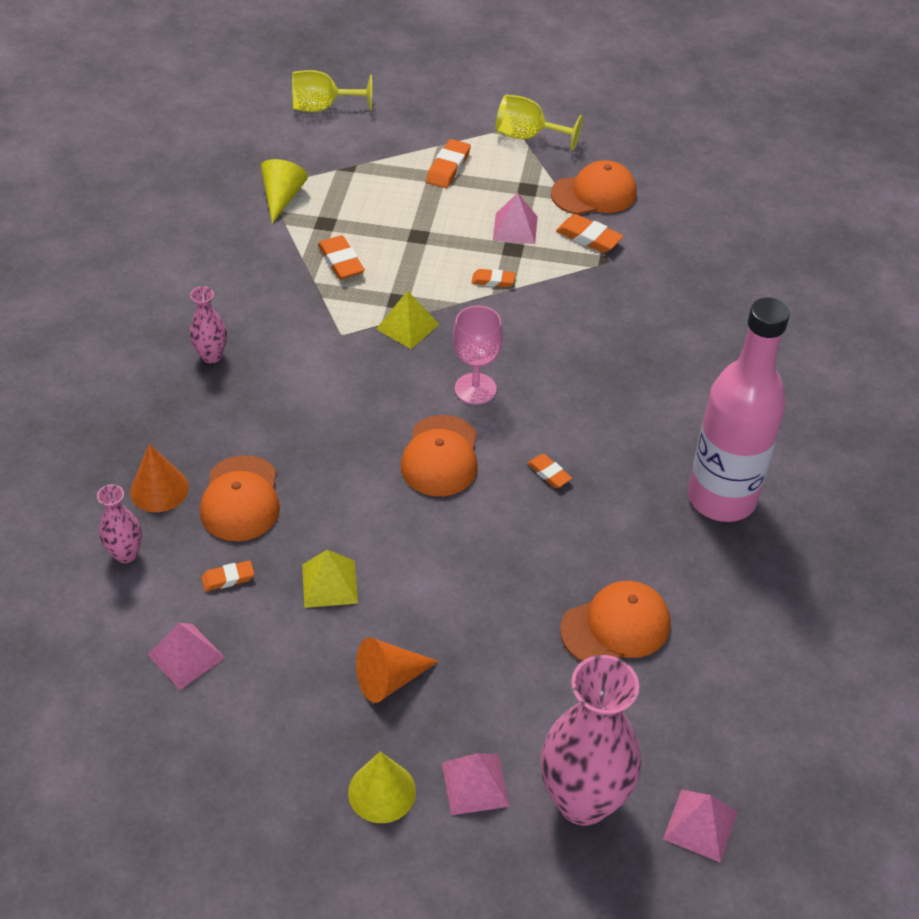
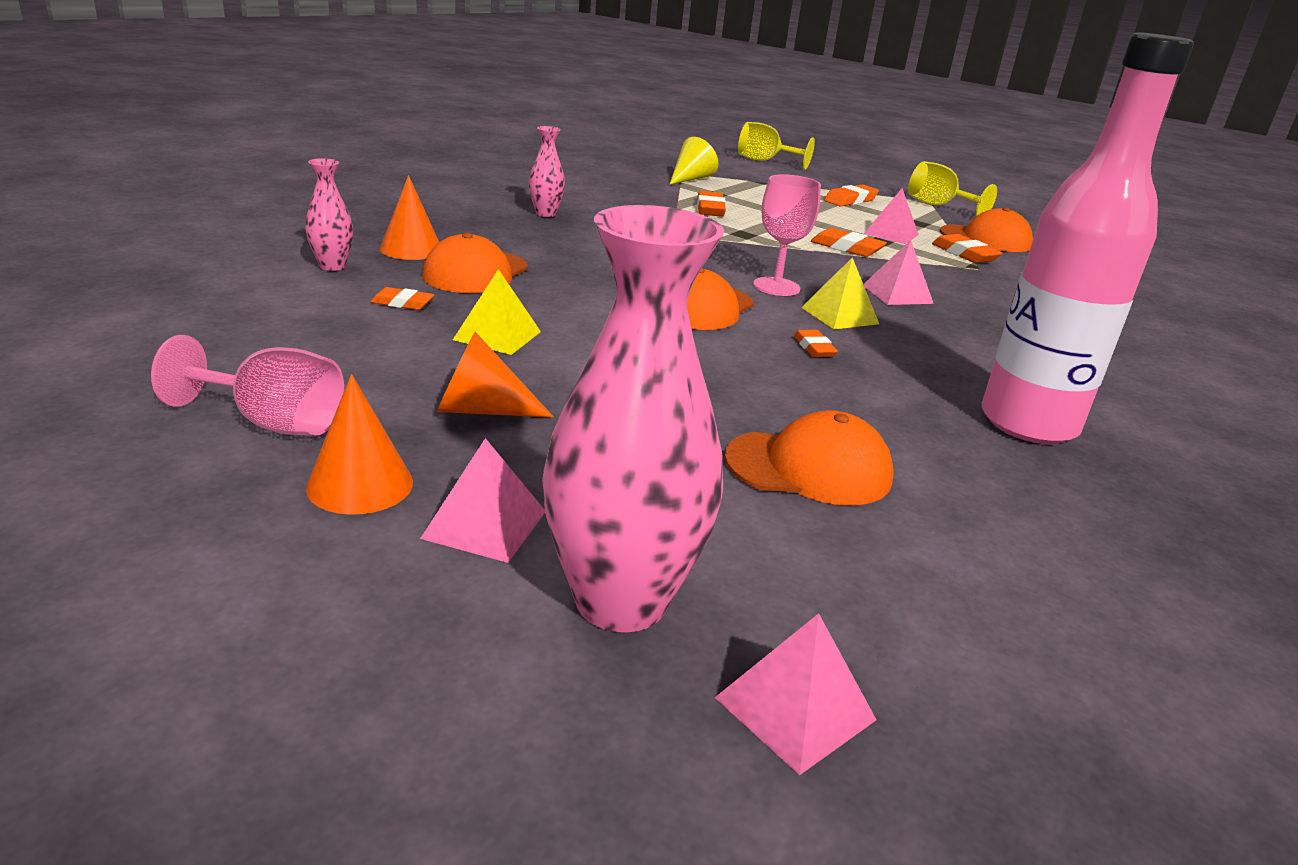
camera: 25 degrees right, 20 degrees down
pink pyramid [148,623,225,690] -> pink pyramid moved to [863,240,934,305]
yellow cone [348,752,416,823] -> orange cone [306,374,413,515]
yellow pyramid [376,291,439,349] -> yellow pyramid moved to [801,258,879,329]
orange eraser [471,269,515,287] -> orange eraser [811,228,887,257], size x1.58
none -> pink goblet [151,335,344,435]

